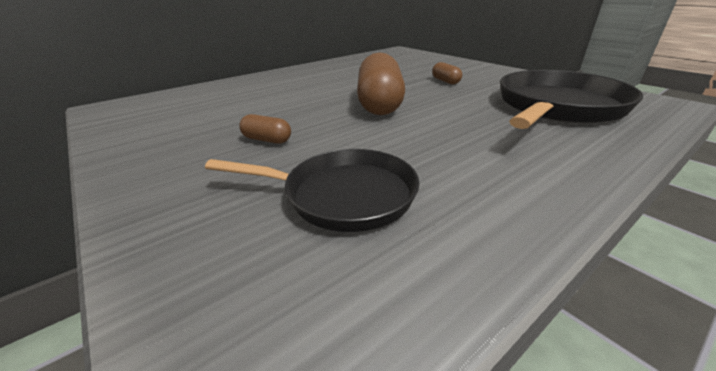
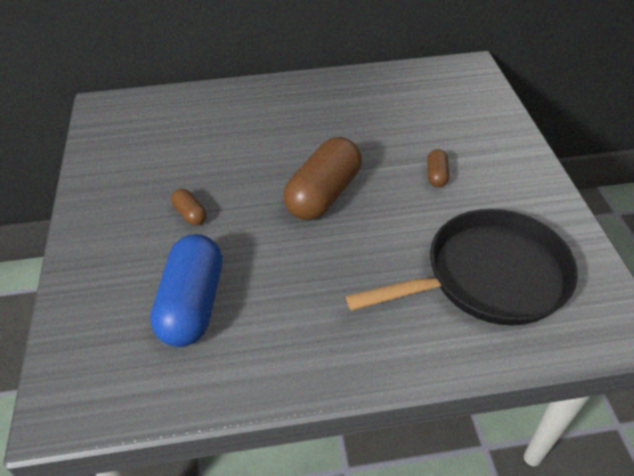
camera: 30 degrees right, 15 degrees up
black pan [205,149,419,232] -> blue capsule [150,234,222,347]

